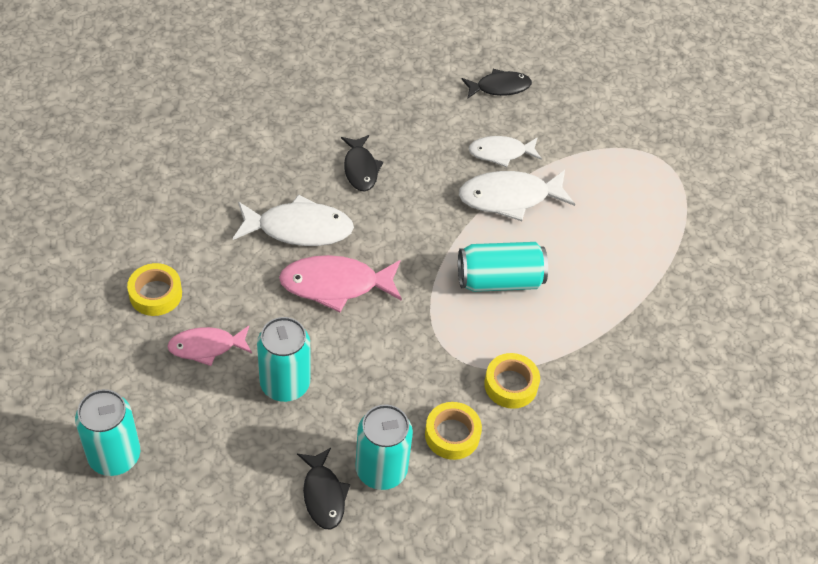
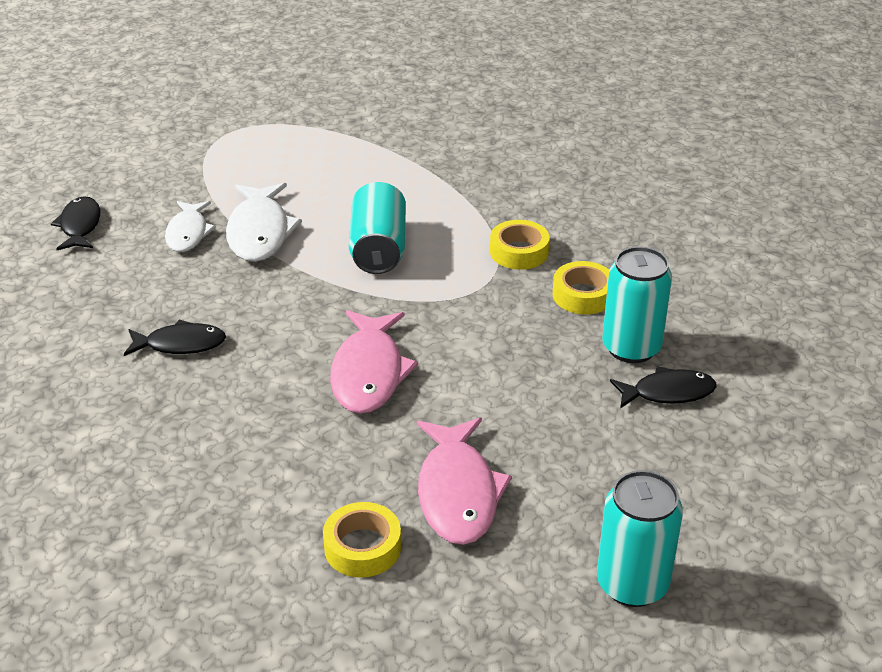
camera: 80 degrees left, 15 degrees down
pink fish [167,326,252,366] -> pink fish [417,418,512,545], size x1.54
white fish [233,194,354,246] -> none
turquoise can [257,317,310,402] -> none

